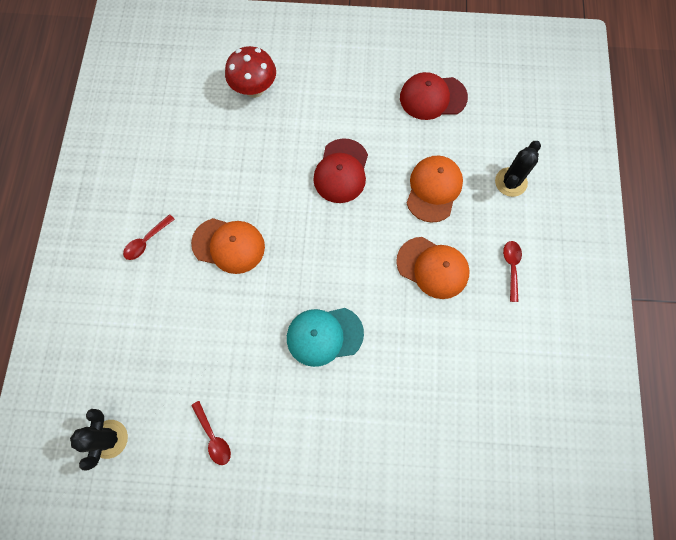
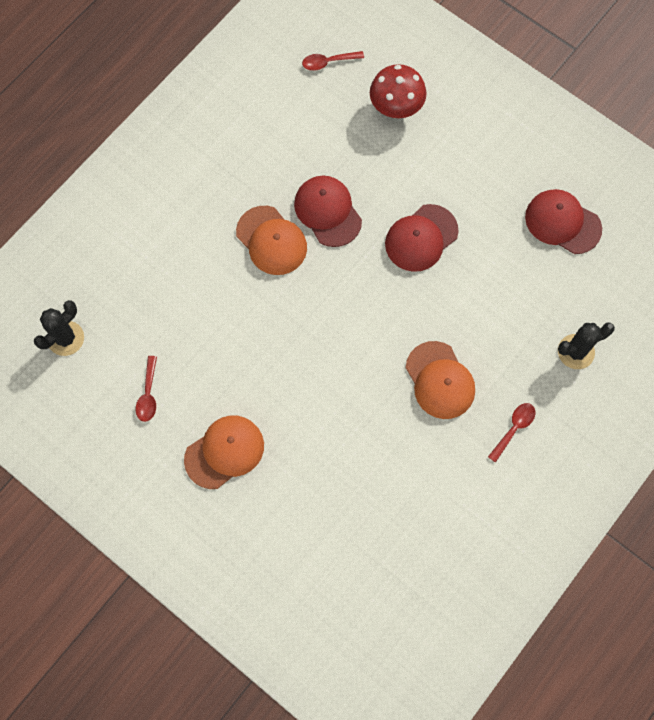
camera: 35 degrees right, 0 degrees up
red spoon [123,214,175,260] -> red spoon moved to [302,51,364,71]
turquoise cap [287,308,364,367] -> none
orange cap [407,155,463,223] -> orange cap moved to [184,416,264,489]
none -> red cap [294,176,362,247]

